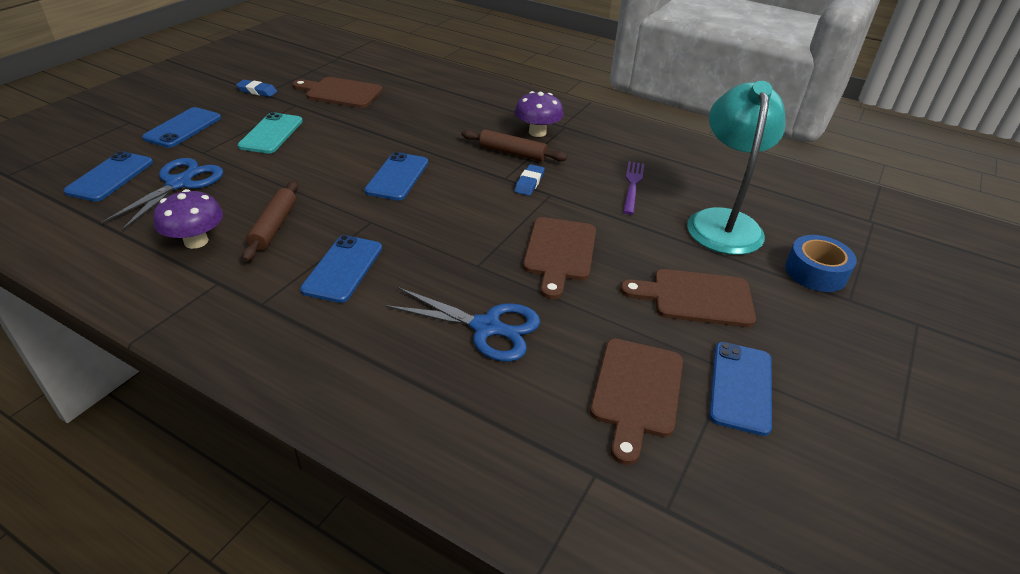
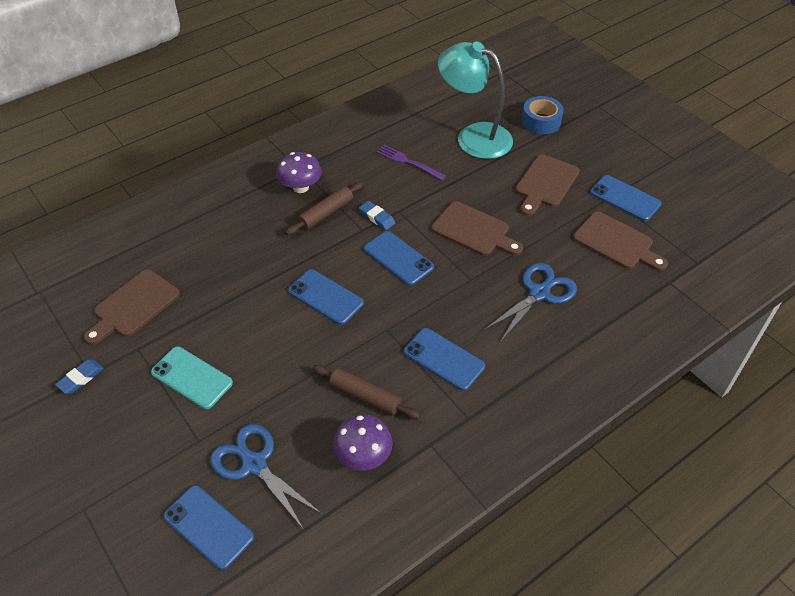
camera: 65 degrees left, 10 degrees up
blue phone [142,107,221,148] -> blue phone moved to [364,231,434,286]

